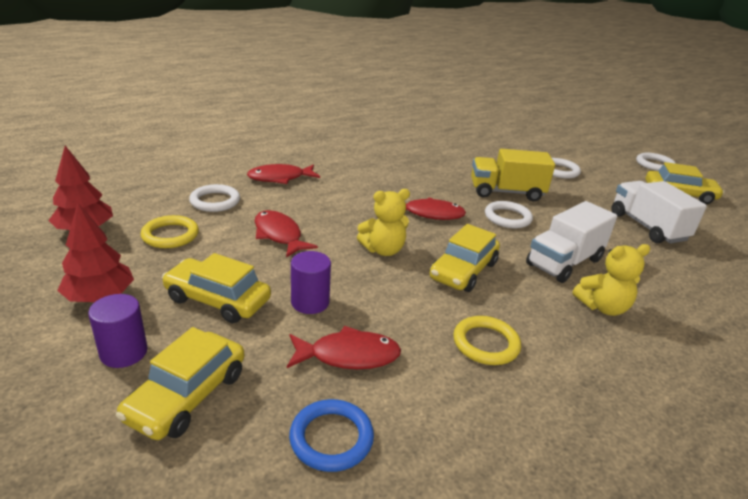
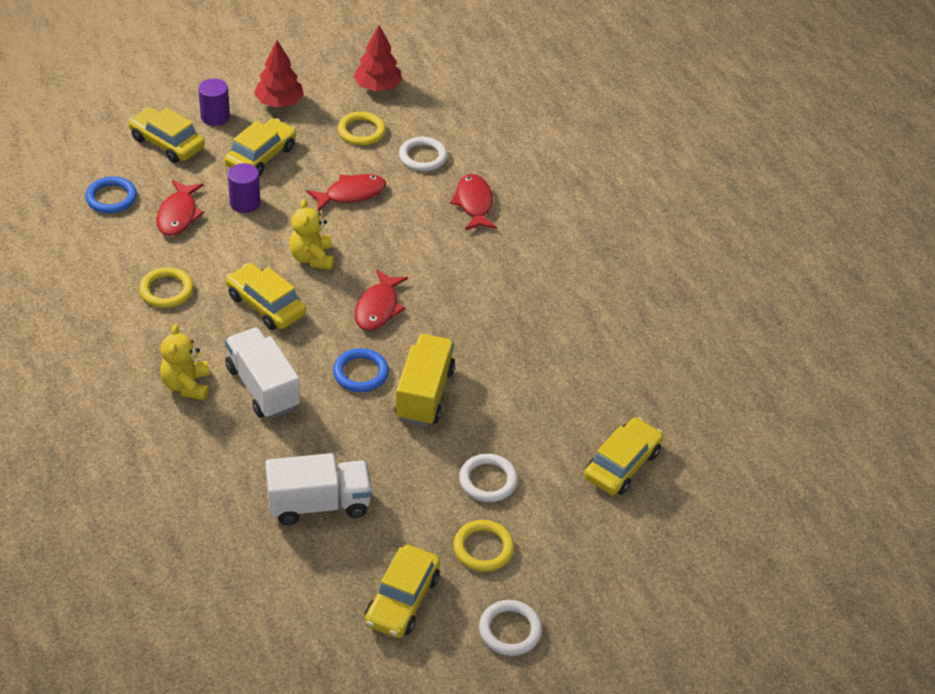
camera: 100 degrees right, 15 degrees up
white ring [485,201,533,228] -> blue ring [333,348,389,392]
none -> yellow ring [453,520,514,572]
none -> yellow car [584,417,663,495]

